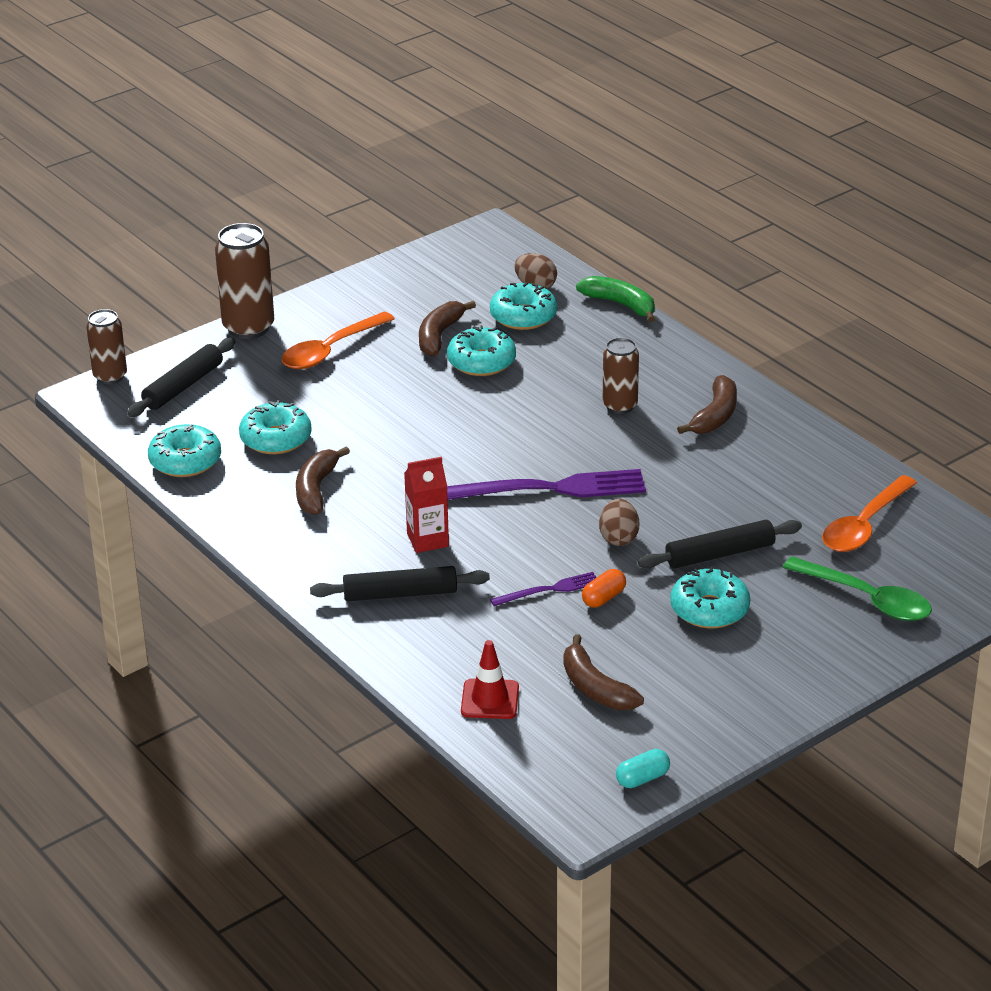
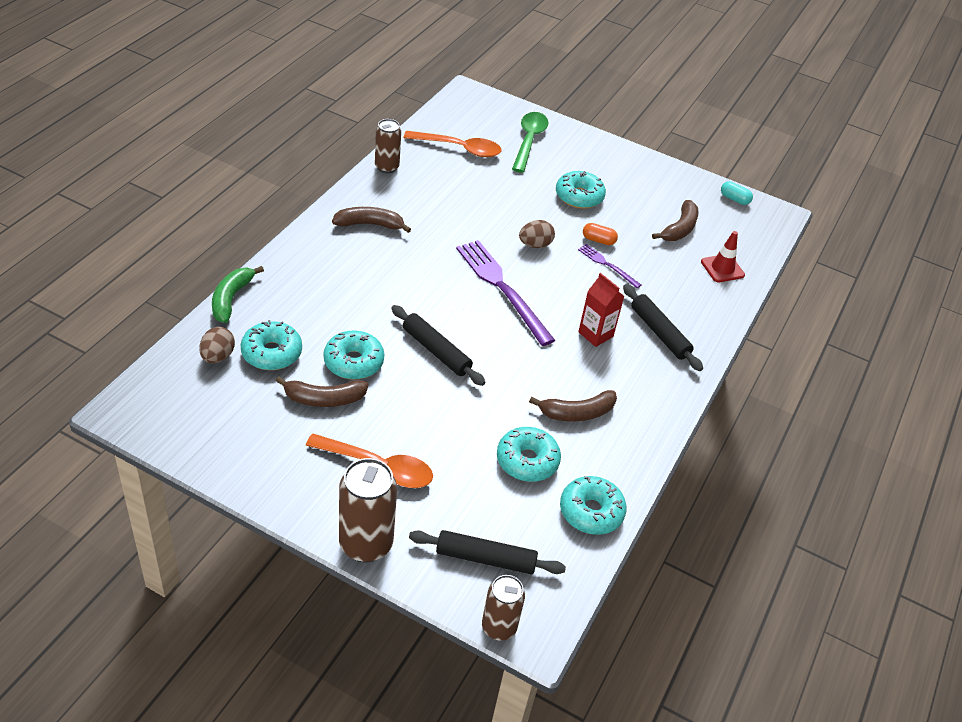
camera: 120 degrees left, 10 degrees up
brown can [603,337,639,414] -> brown can moved to [375,119,401,173]
black rolling pin [638,520,802,568] -> black rolling pin moved to [391,305,485,386]

